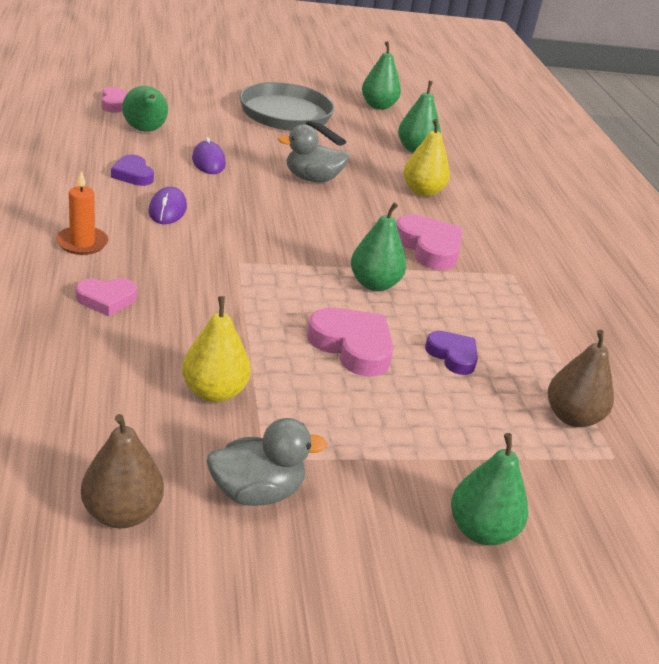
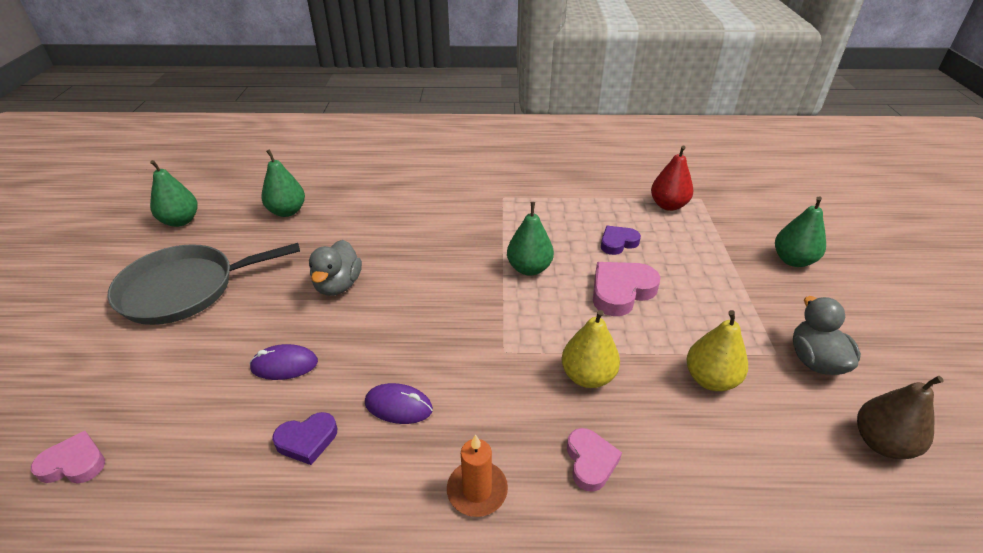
camera: 75 degrees left, 5 degrees up
green pear [122,86,168,132] -> none
pink heart [396,214,463,270] -> none
yellow pear [404,119,450,197] -> yellow pear moved to [562,310,620,388]
brown pear [548,330,614,427] -> red pear [651,146,693,211]

